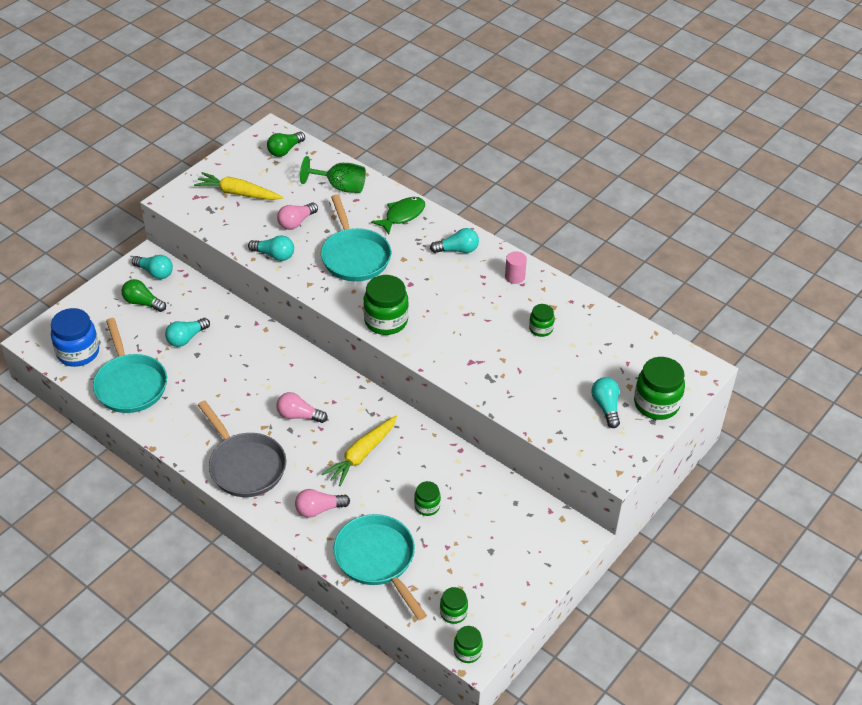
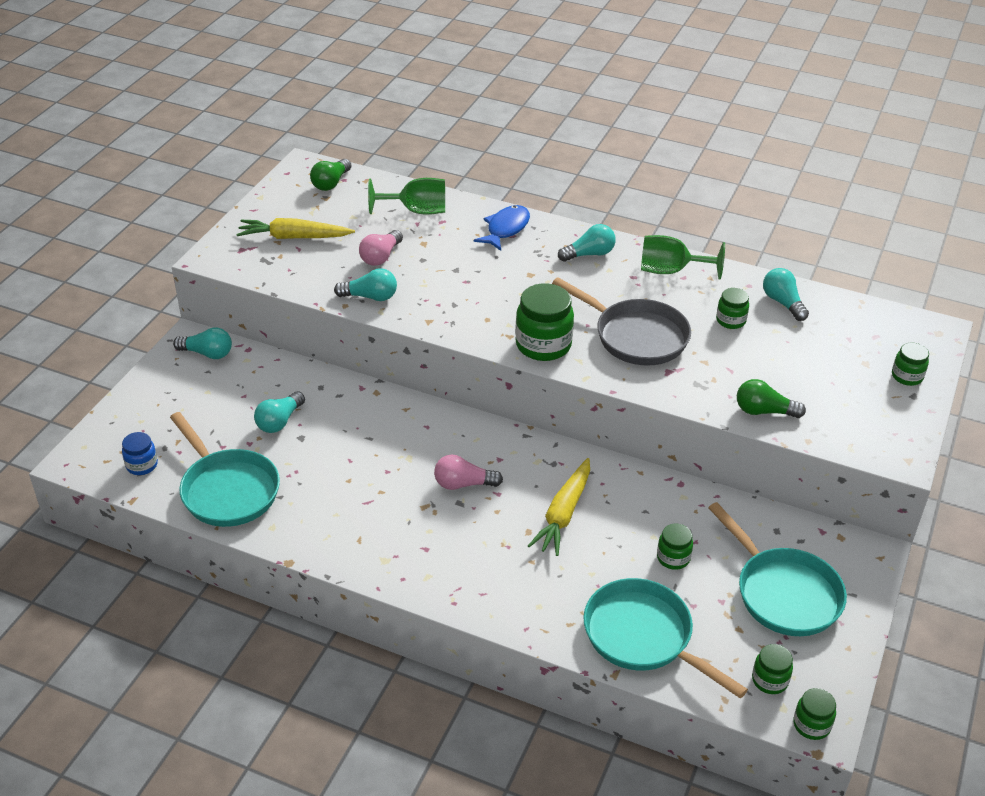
camera: 15 degrees left, 5 degrees down
blue jar [51,308,99,367] -> blue jar [122,432,158,475], size x0.55
green light bulb [121,279,166,312] -> green light bulb moved to [737,379,806,418]
grey pan [198,400,286,497] -> grey pan moved to [552,278,691,366]
pink light bulb [295,489,350,518] -> none
turquoise pan [321,194,391,281] -> turquoise pan moved to [708,502,847,636]
green fish [371,197,425,235] -> blue fish [474,205,530,251]
pink cylinder [505,251,527,284] -> green goblet [641,235,725,279]
turquoise light bulb [591,377,620,428] -> turquoise light bulb moved to [763,268,809,321]
green jar [634,357,685,420] -> green jar [892,343,929,386], size x0.55

